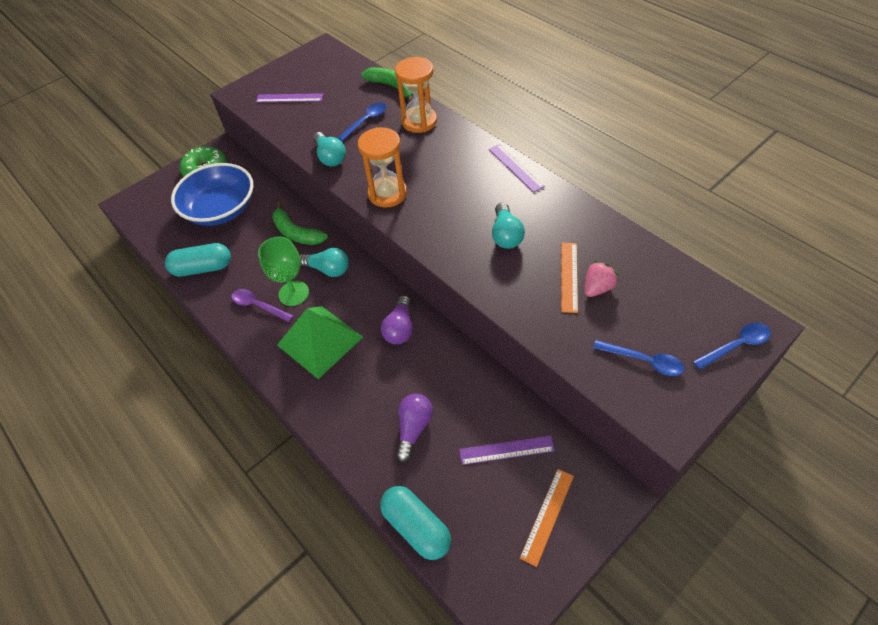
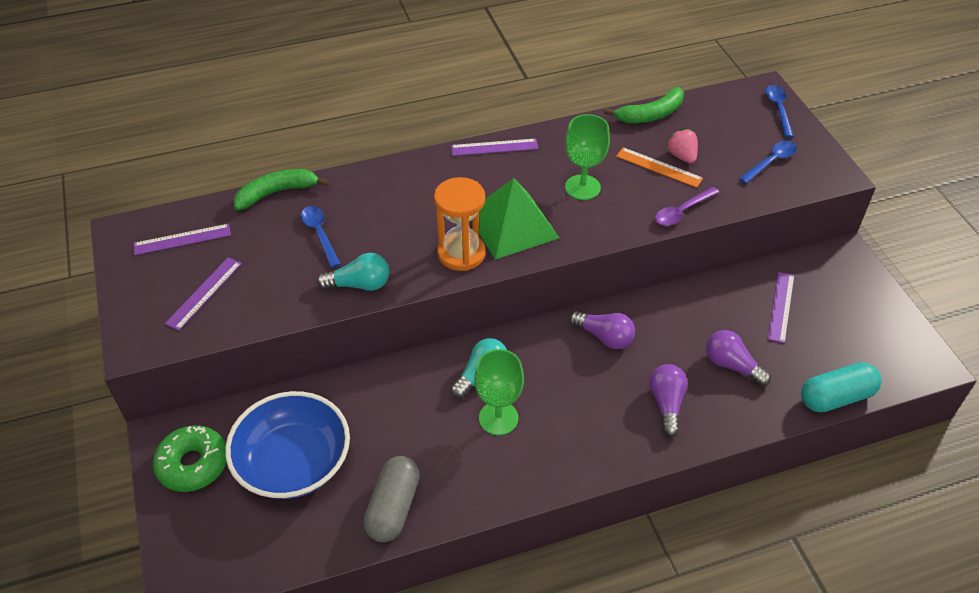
camera: 70 degrees left, 5 degrees down
turquoise capsule [165,243,231,277] -> grey capsule [363,456,420,542]
purple spoon [231,289,293,322] -> purple spoon moved to [655,187,719,226]
green banana [272,202,328,245] -> green banana moved to [604,87,684,123]
green pyramid [277,306,363,379] -> green pyramid moved to [471,178,559,260]
orange hourglass [395,57,437,133] -> none
turquoise light bulb [492,203,525,249] -> green goblet [565,114,610,200]
orange ruler [520,469,574,567] -> none
none -> purple ruler [133,224,231,255]
none -> purple light bulb [649,364,688,437]

